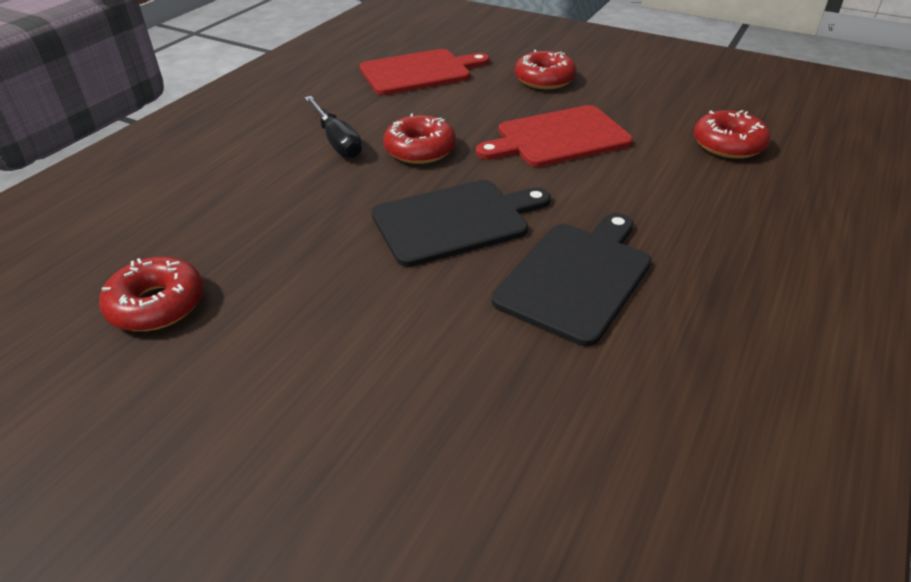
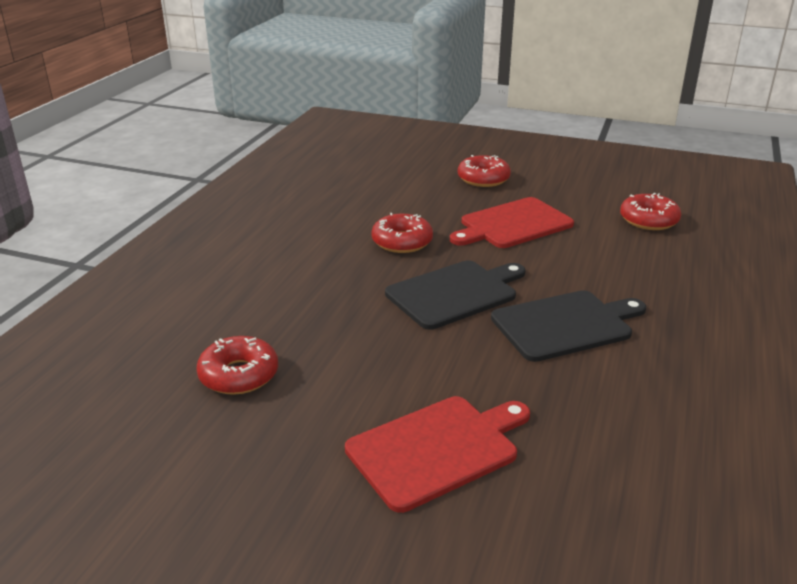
camera: 10 degrees left, 10 degrees down
black screwdriver [304,96,362,159] -> none
red cutting board [360,49,489,95] -> red cutting board moved to [345,396,530,513]
black cutting board [492,213,651,346] -> black cutting board turned 45 degrees clockwise [491,290,646,362]

